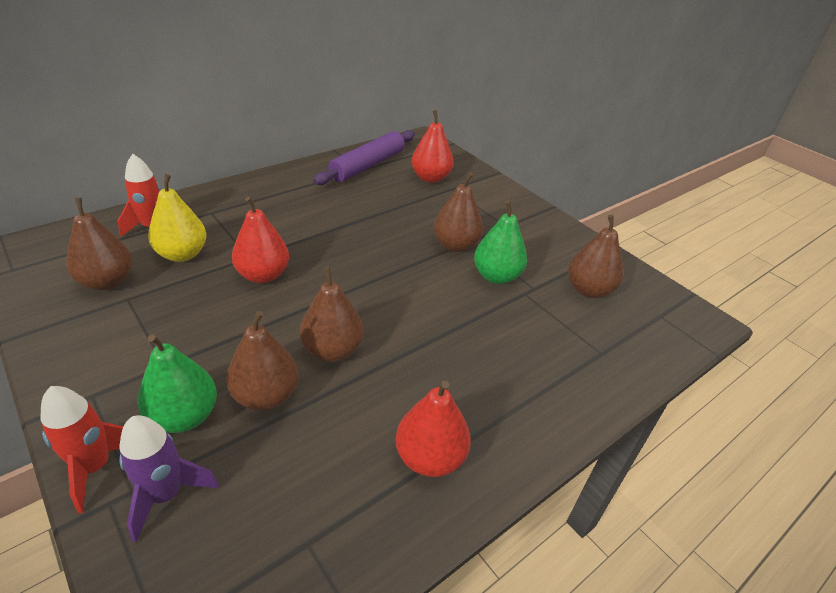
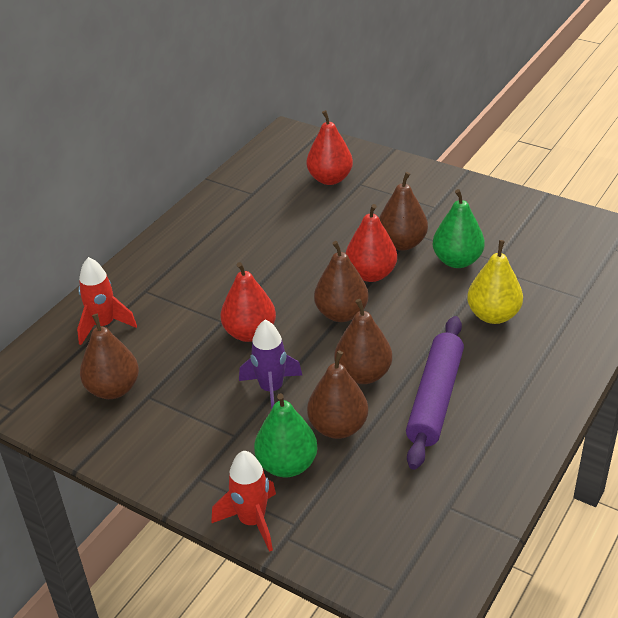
camera: 15 degrees left, 0 degrees up
purple rocket [119,415,219,543] -> purple rocket moved to [239,320,302,410]
yellow pear [148,174,207,262] -> yellow pear moved to [467,240,523,324]
purple rolling pin [313,130,415,185] -> purple rolling pin moved to [406,316,464,470]
red pear [396,380,471,477] -> red pear moved to [346,204,397,282]
brown pear [568,215,623,298] -> brown pear moved to [314,241,369,322]

